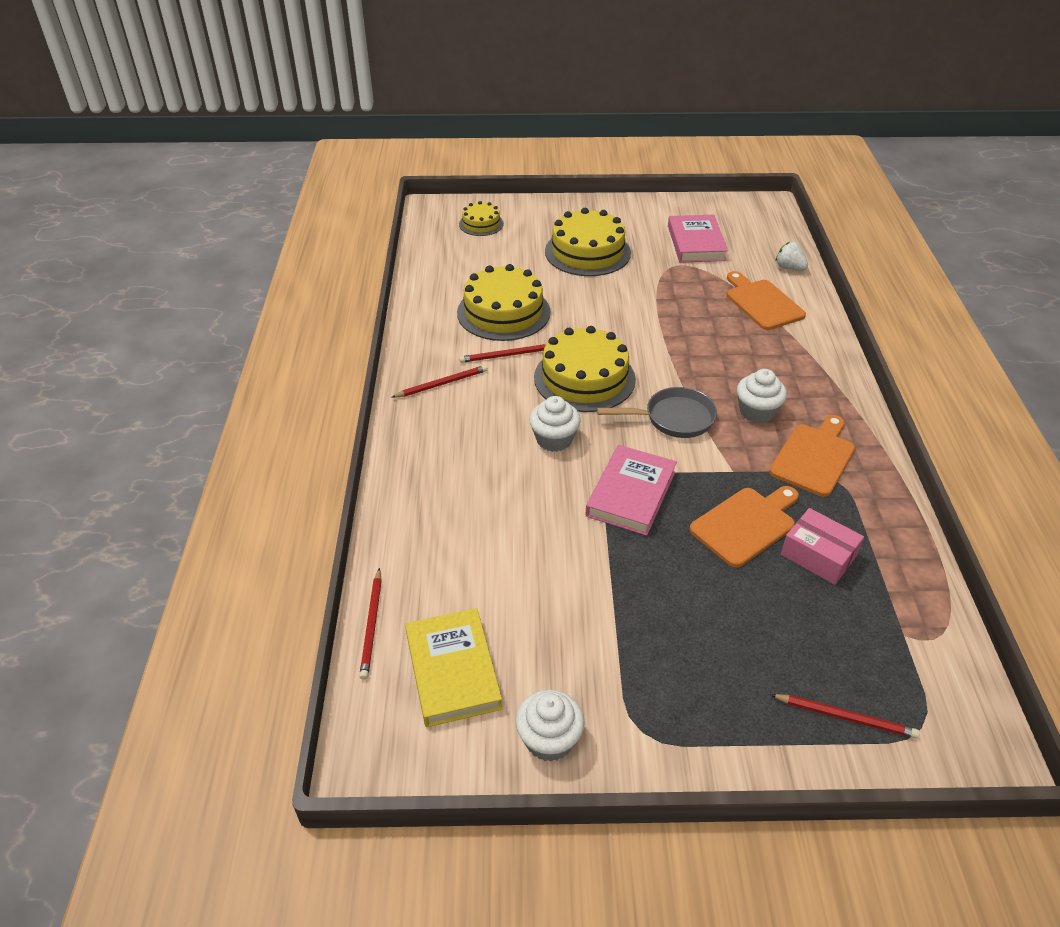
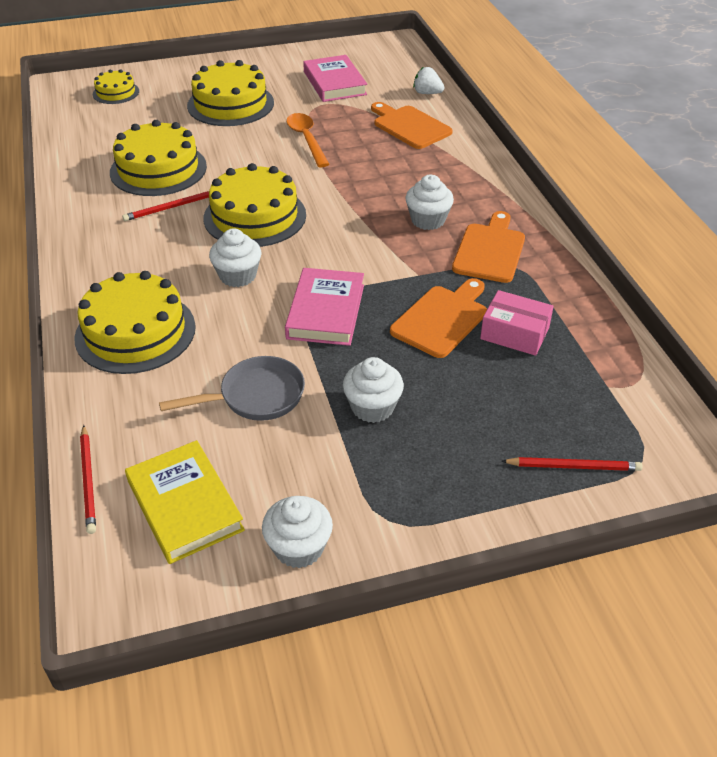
camera: 15 degrees left, 0 degrees up
red pencil [391,365,488,398] -> none
grey pan [597,387,717,438] -> grey pan moved to [159,356,305,421]
none -> yellow cake [74,271,196,374]
none -> orange spoon [286,113,329,167]
none -> white cupcake [343,357,404,423]

